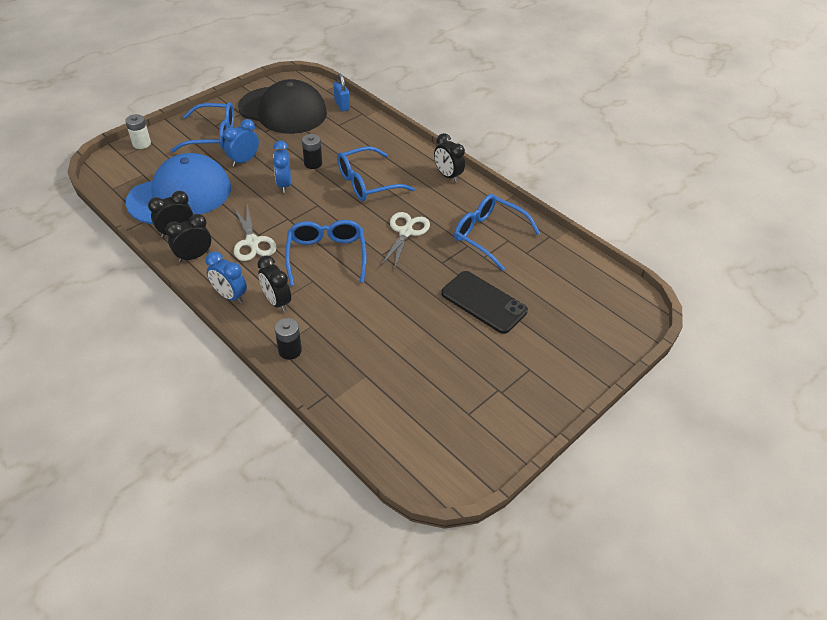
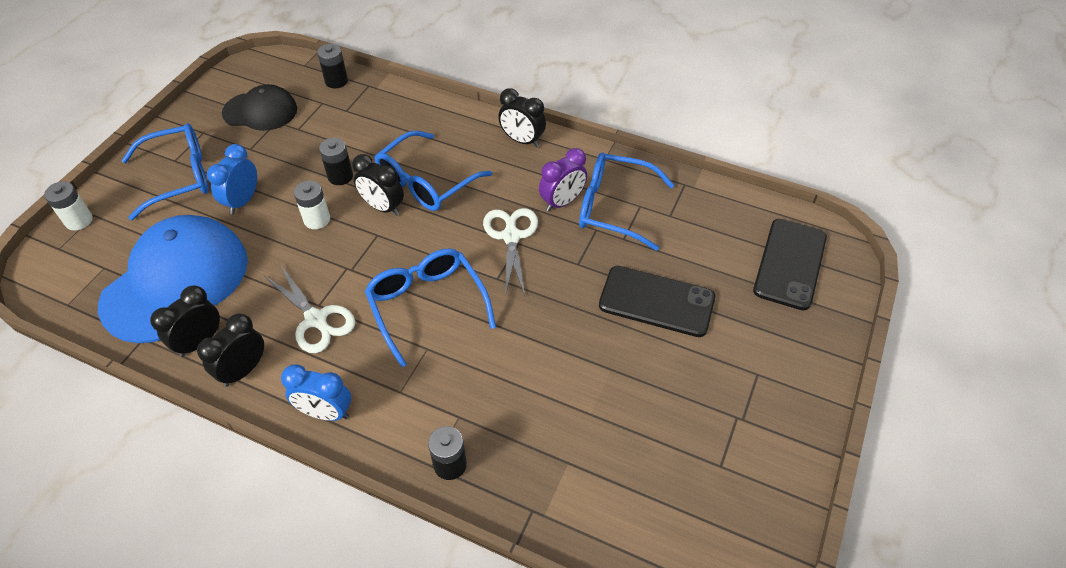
camera: 20 degrees left, 5 degrees up
black cap [238,79,327,134] -> black cap [222,84,297,131], size x0.58
black clock [257,256,291,312] -> black clock moved to [352,154,404,216]
blue clock [273,141,291,193] -> white battery [294,180,330,229]
blue padlock [334,73,350,111] -> black battery [317,44,348,88]
none -> purple clock [539,148,587,212]
none -> black phone [753,219,827,310]

